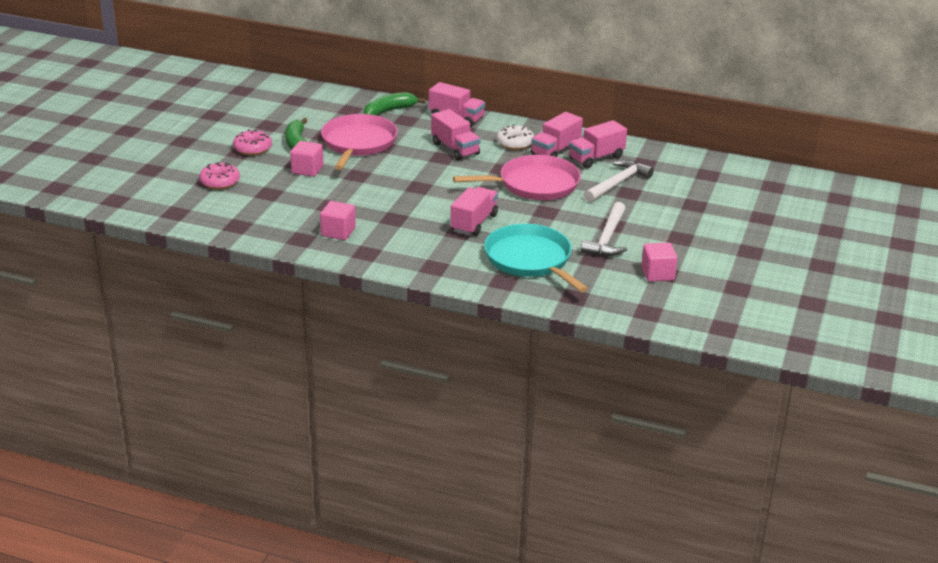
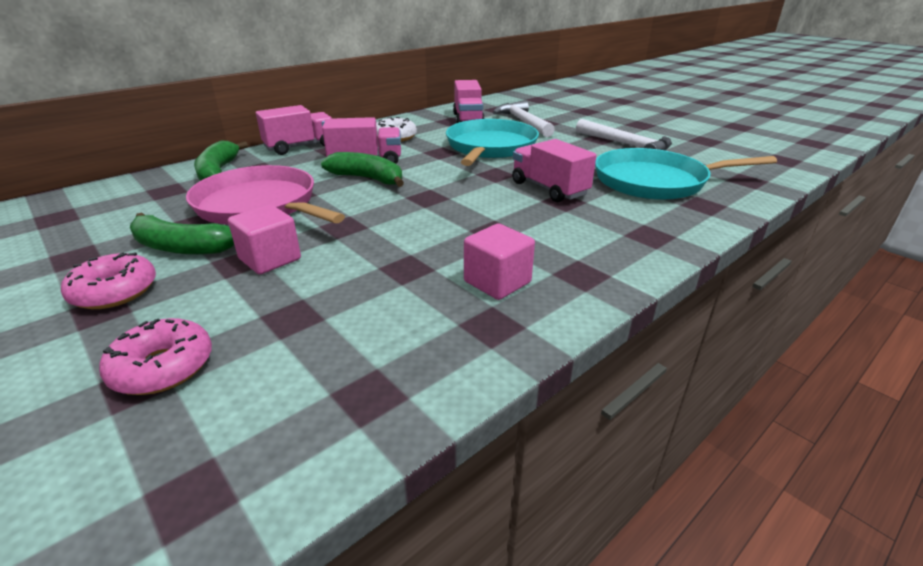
camera: 60 degrees left, 0 degrees up
pink pan [453,155,581,200] -> turquoise pan [446,119,539,166]
pink truck [531,112,583,157] -> none
pink cube [641,243,677,282] -> none
none -> green banana [321,152,404,187]

